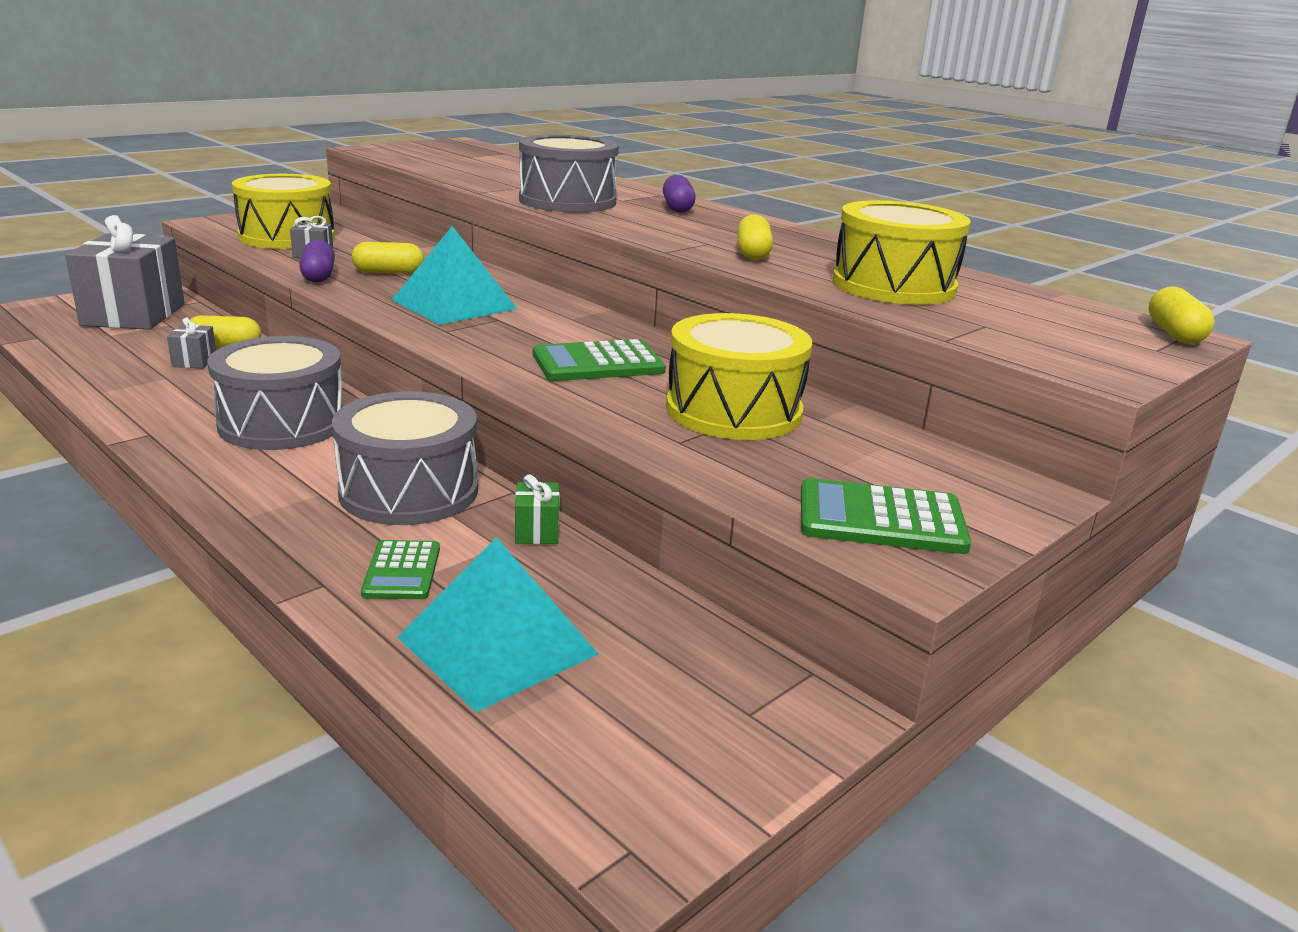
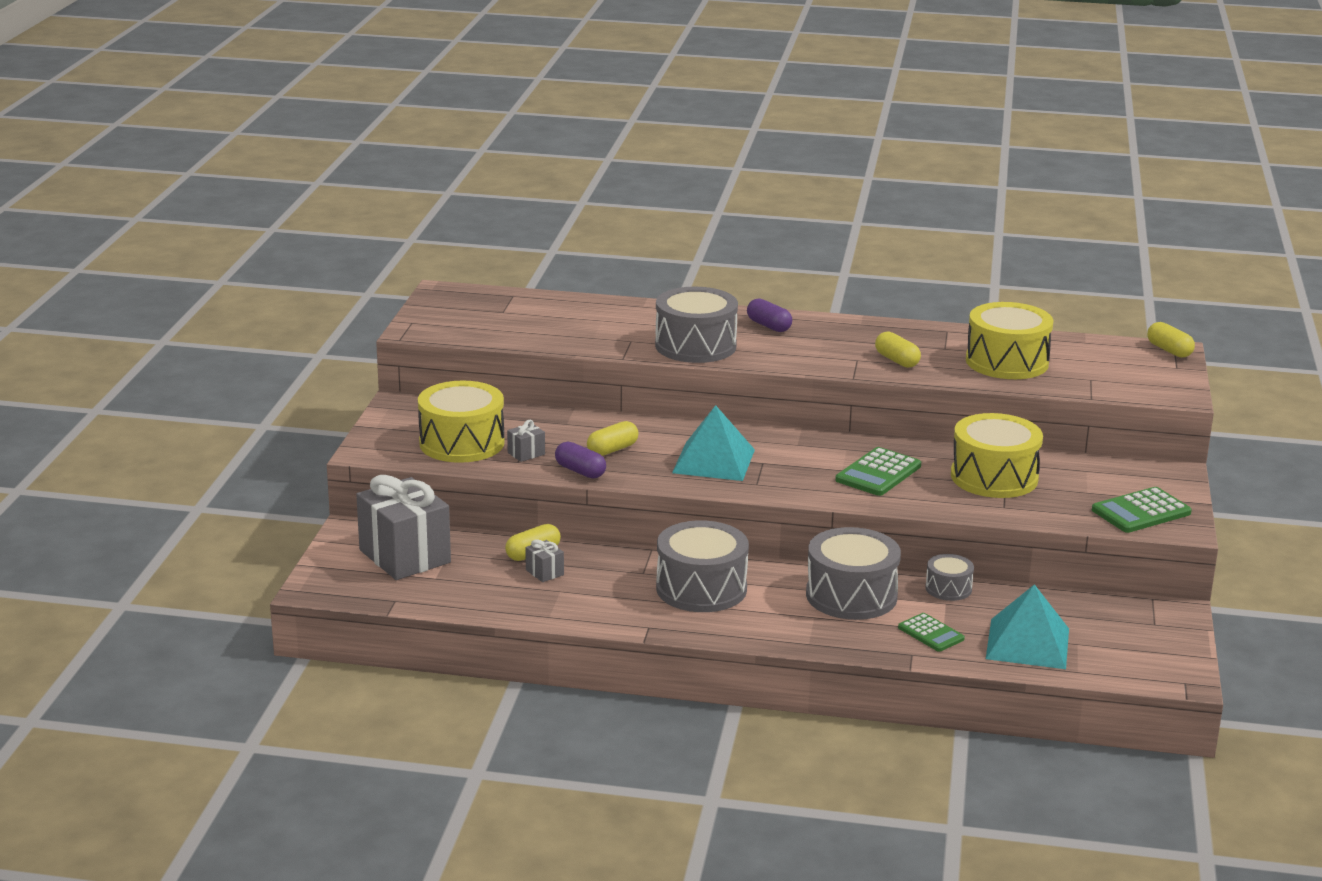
camera: 35 degrees left, 0 degrees up
green gift [515,474,560,544] -> grey drum [925,554,974,601]

